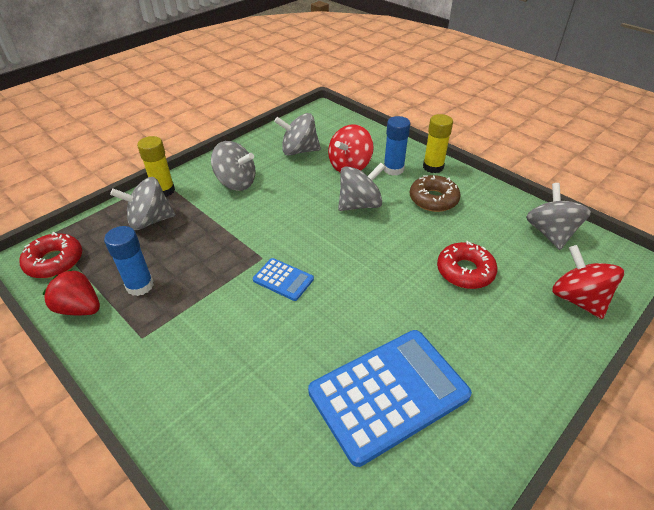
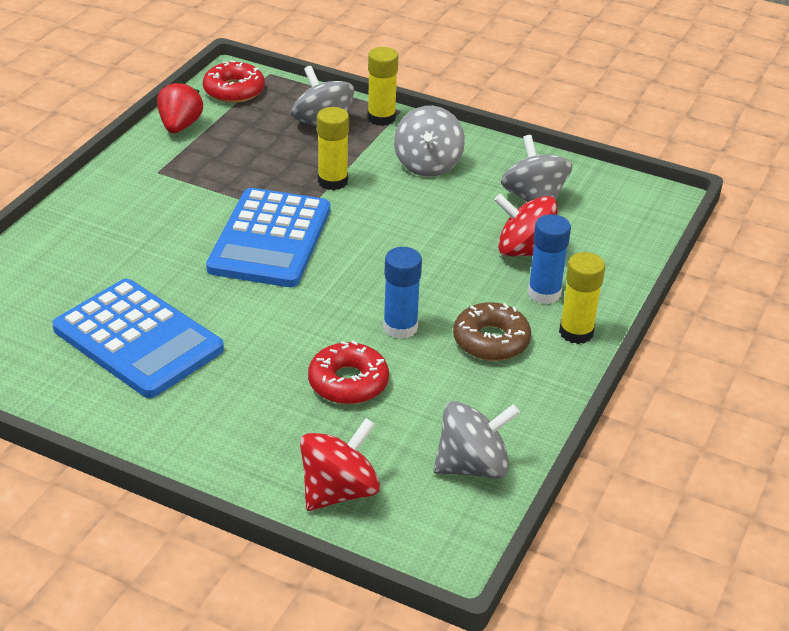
camera: 70 degrees right, 5 degrees down
blue glue stick [104,226,154,296] -> blue glue stick moved to [383,247,422,339]
blue calculator [253,258,314,301] -> blue calculator [206,188,330,287], size x2.16
grey spinning top [338,163,385,211] -> none
none -> yellow glue stick [317,107,349,190]

